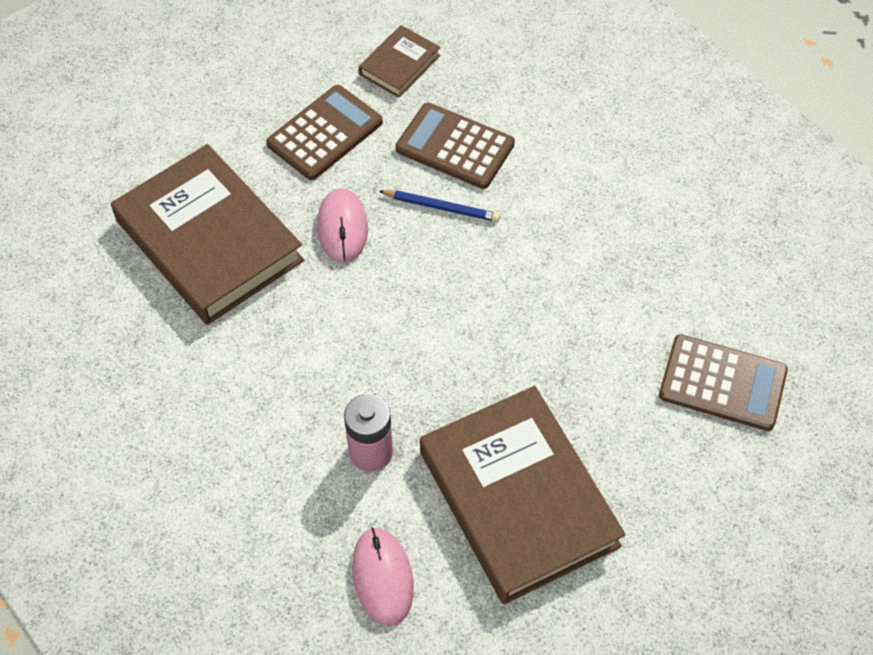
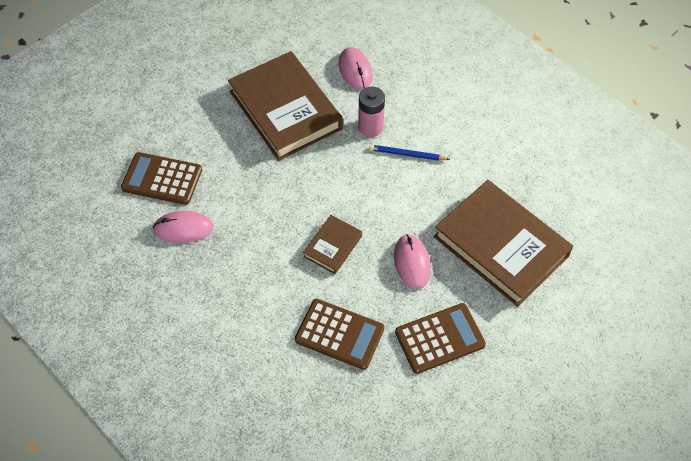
camera: 175 degrees right, 0 degrees up
brown calculator [266,85,383,180] -> brown calculator turned 150 degrees counterclockwise [395,303,486,374]
brown book [359,25,441,98] -> brown book moved to [303,215,362,274]
blue pencil [379,190,500,222] -> blue pencil moved to [369,145,450,161]
none -> pink mouse [153,211,214,243]

